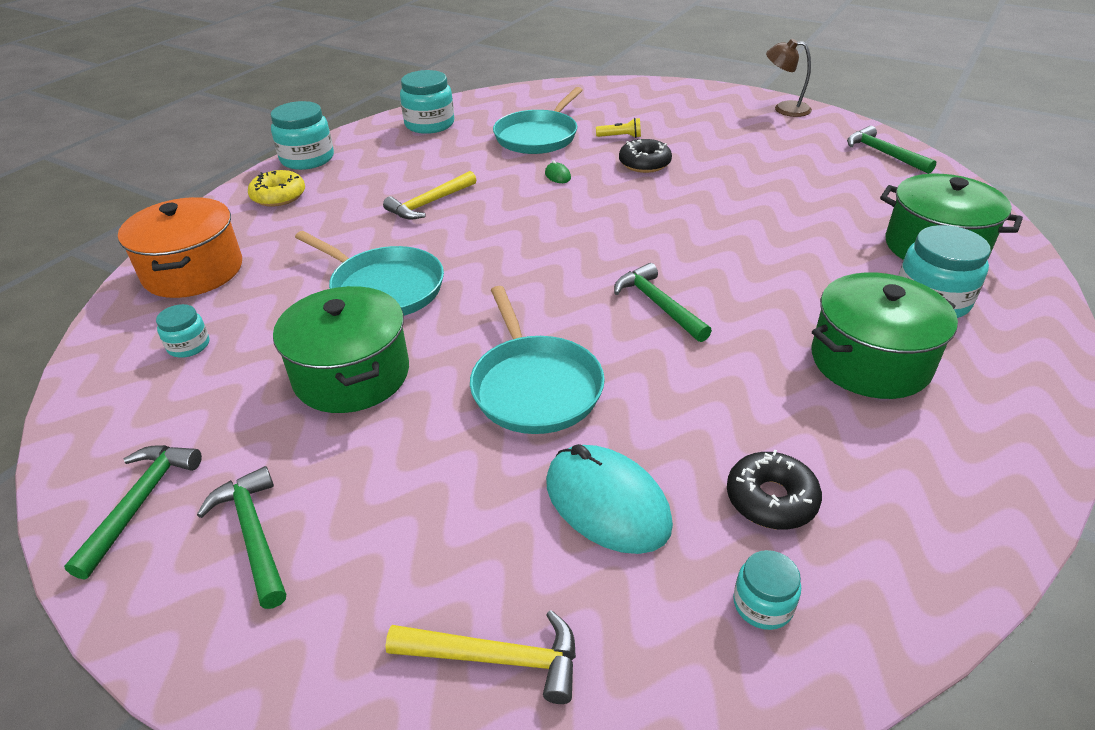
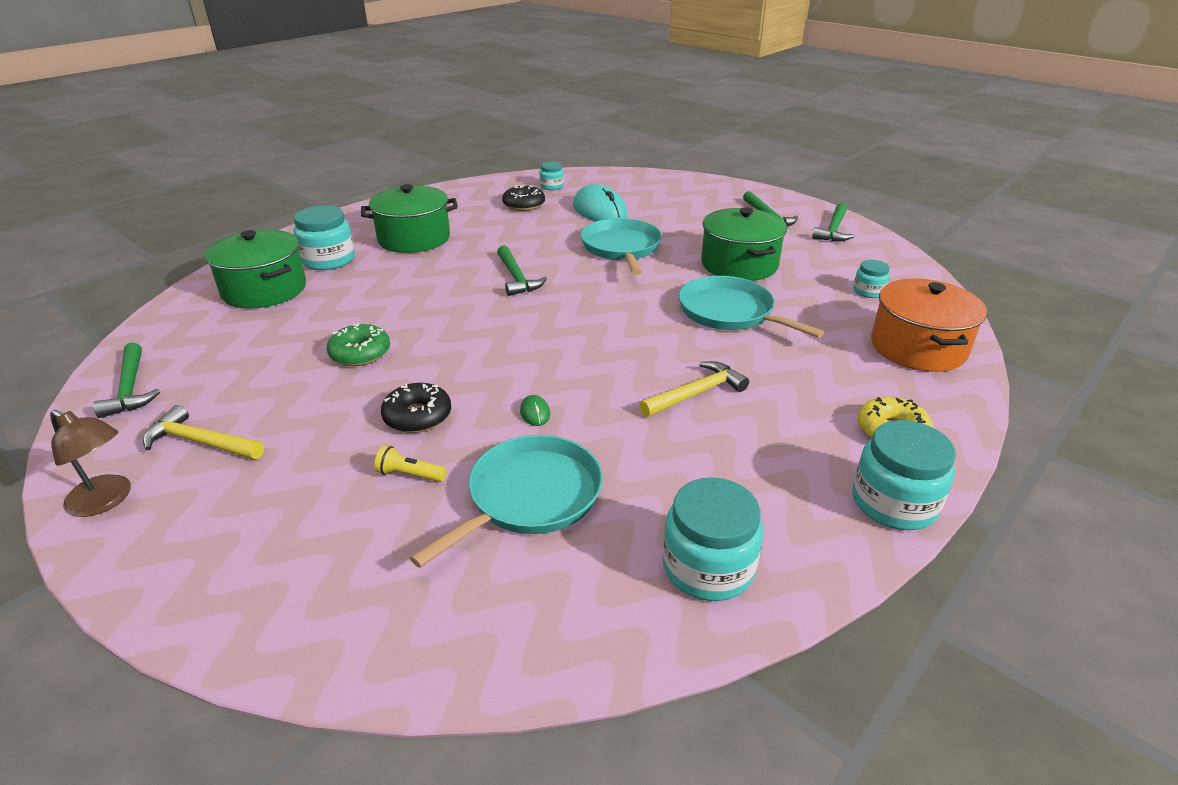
camera: 170 degrees left, 5 degrees down
yellow hammer [386,610,576,704] -> yellow hammer moved to [143,405,264,460]
none -> green donut [327,323,390,366]

